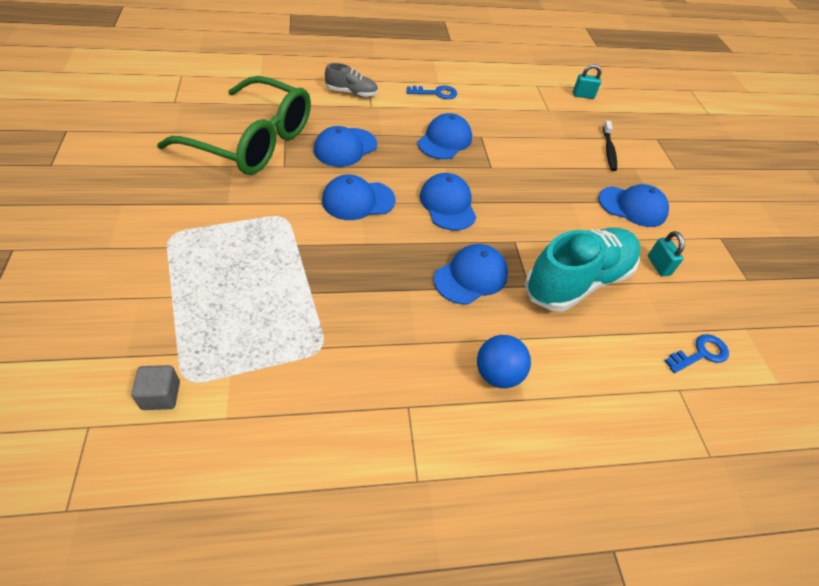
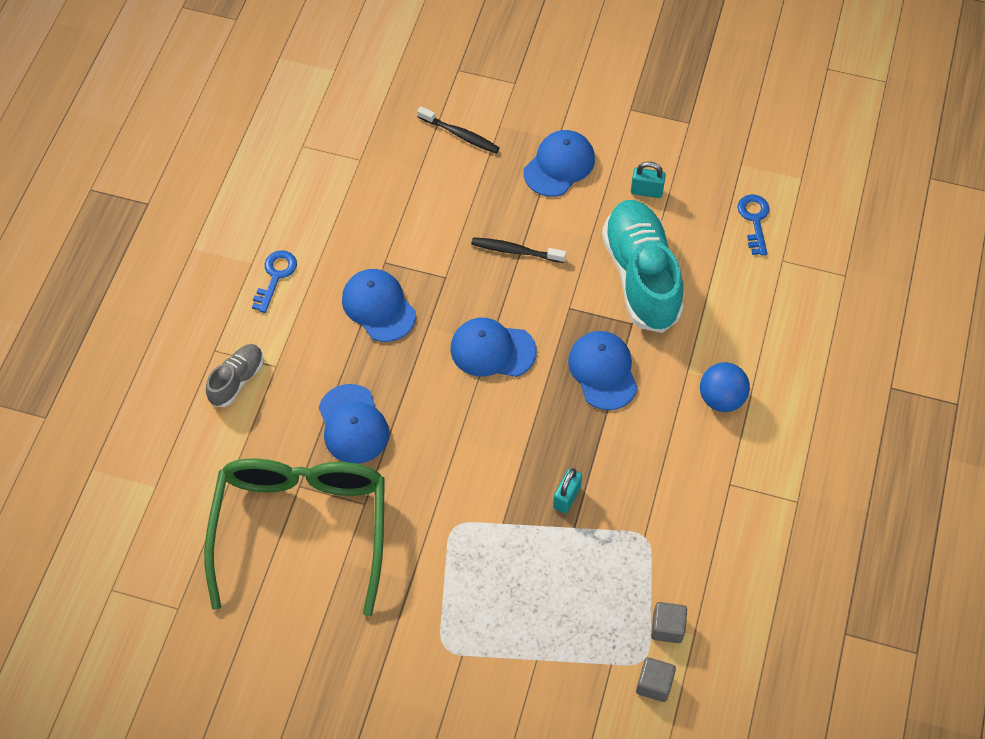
camera: 60 degrees left, 10 degrees up
green glasses [157,76,311,175] -> green glasses turned 45 degrees counterclockwise [204,459,385,616]
blue cap [322,175,396,220] -> none
turquoise padlock [573,64,602,99] -> turquoise padlock moved to [553,468,582,514]
none -> black toothbrush [471,237,566,263]
none -> grey cube [651,602,687,643]

